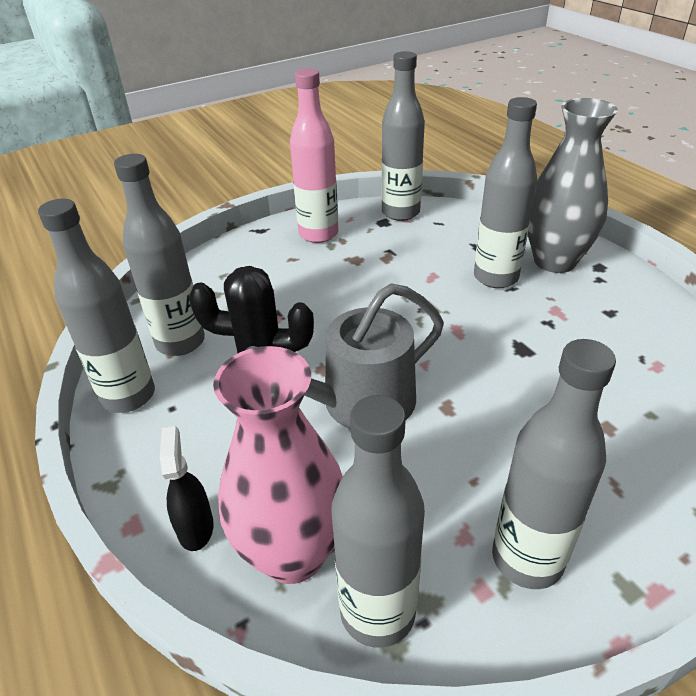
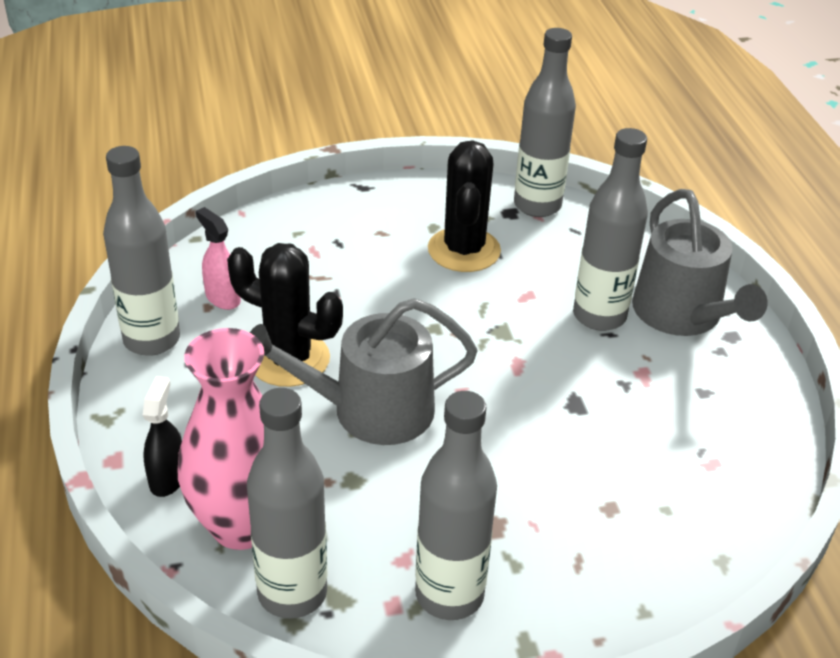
camera: 15 degrees right, 0 degrees up
grey bottle [114,154,205,356] -> pink spray bottle [196,207,241,310]
pink bottle [290,68,338,243] -> none
grey vase [528,98,618,273] -> grey watering can [632,189,768,336]
none -> black cactus [428,140,501,272]

